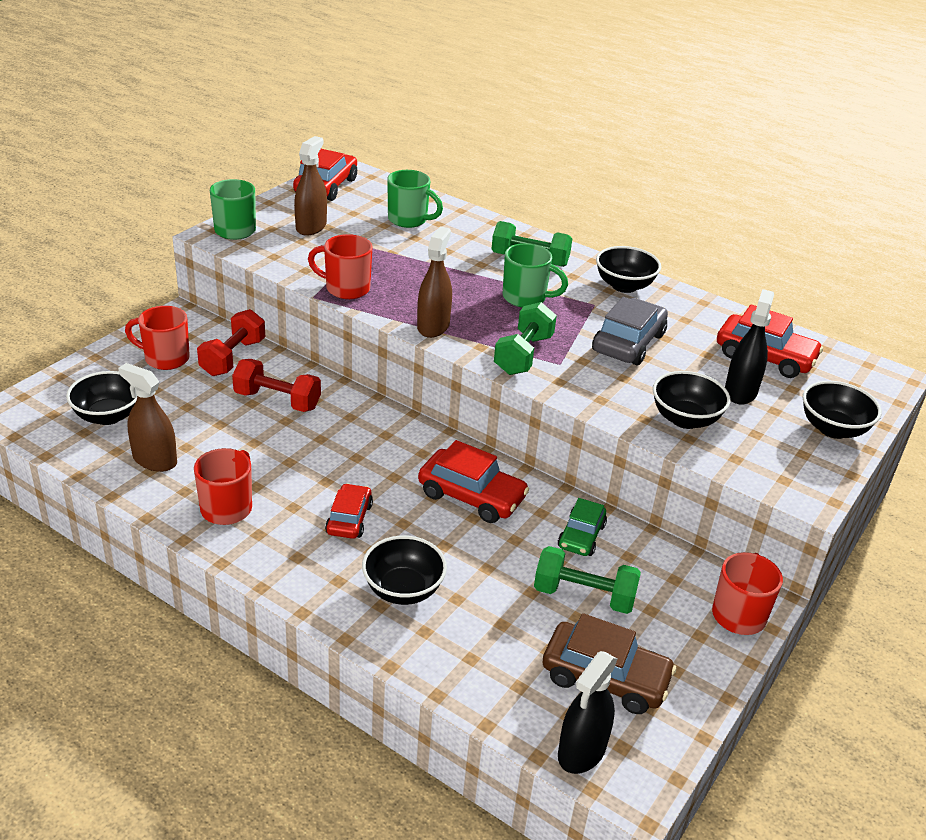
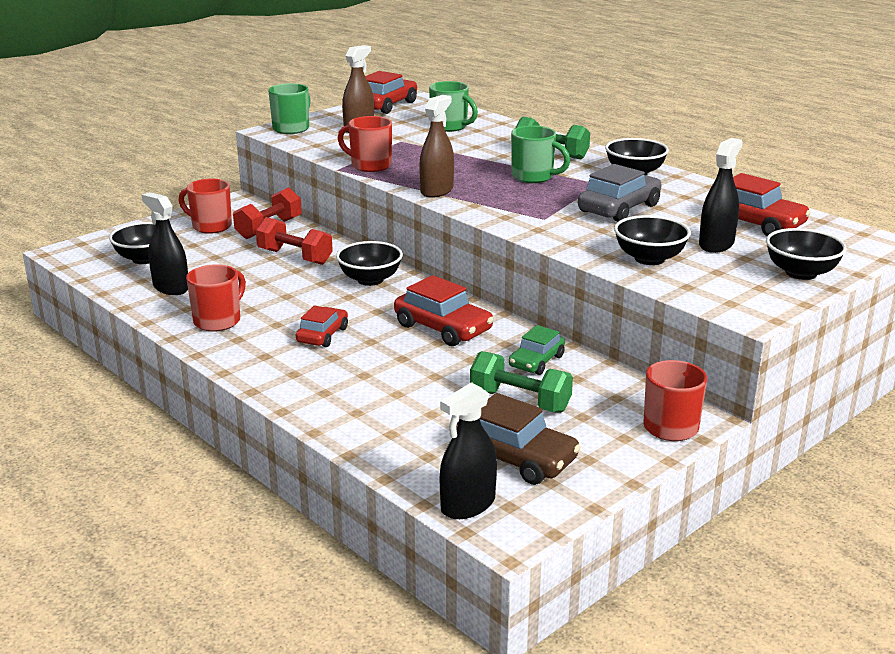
camera: 15 degrees right, 10 degrees down
brown spray bottle [118,363,177,472] -> black spray bottle [142,192,188,295]
black bowl [362,536,447,605] -> black bowl moved to [336,241,403,286]
green dumbbell [494,302,557,375] -> none

